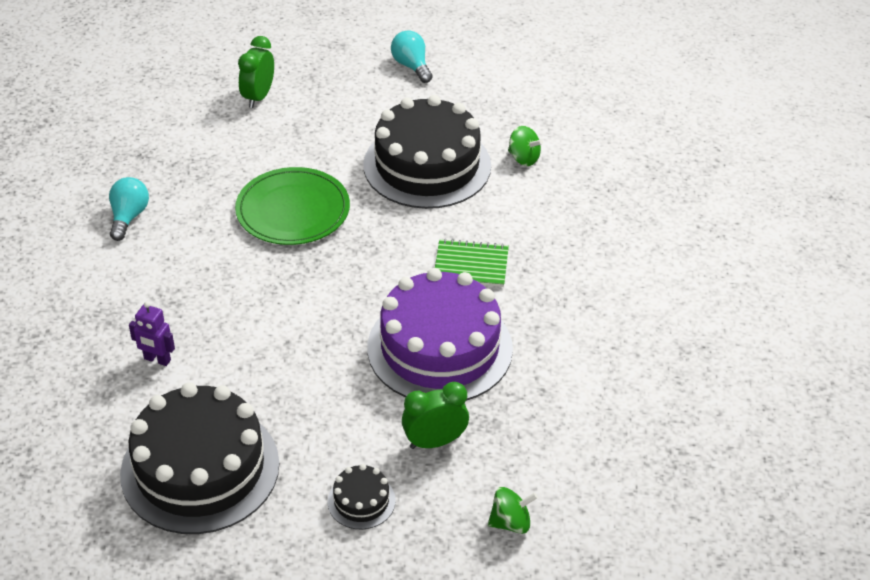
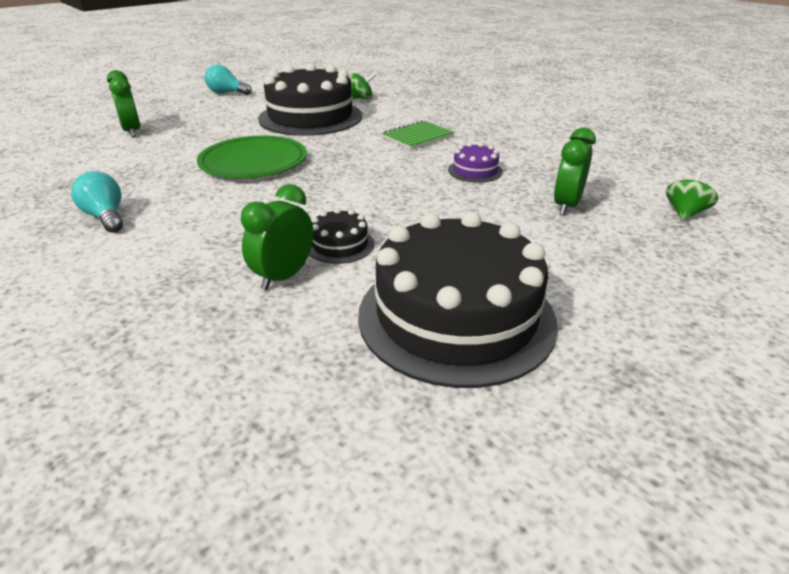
camera: 45 degrees left, 10 degrees down
purple robot [129,302,175,366] -> green clock [241,184,313,290]
black cake [328,464,396,529] -> black cake moved to [309,208,374,264]
purple cake [367,268,513,401] -> purple cake [448,142,503,183], size x0.42

